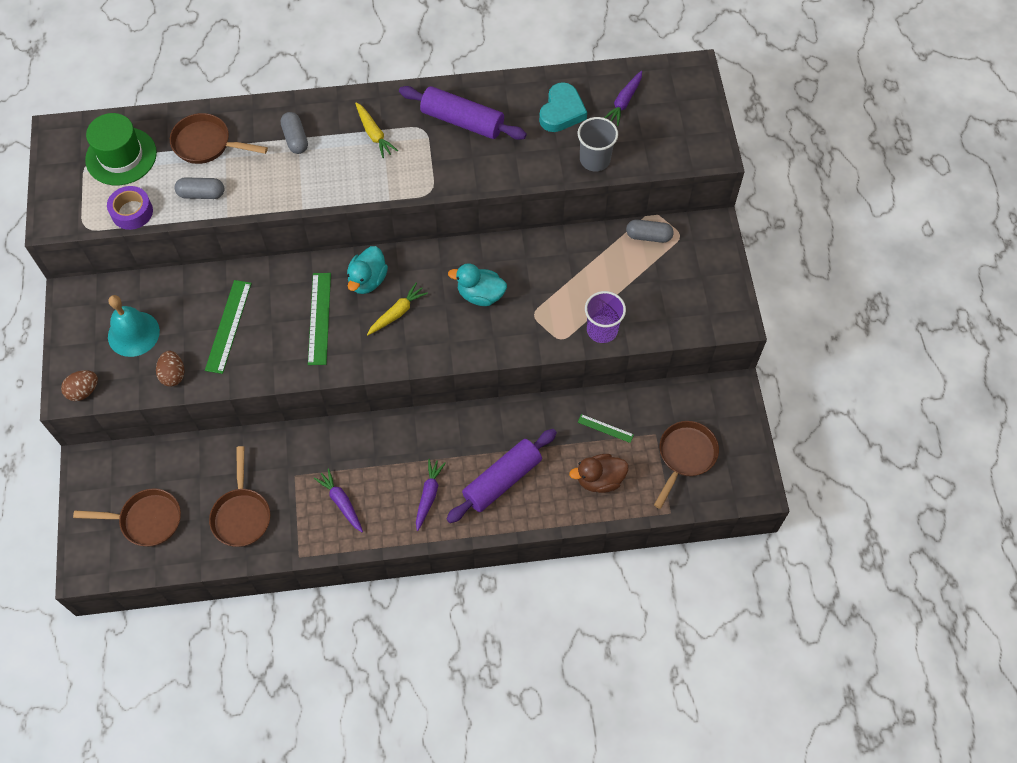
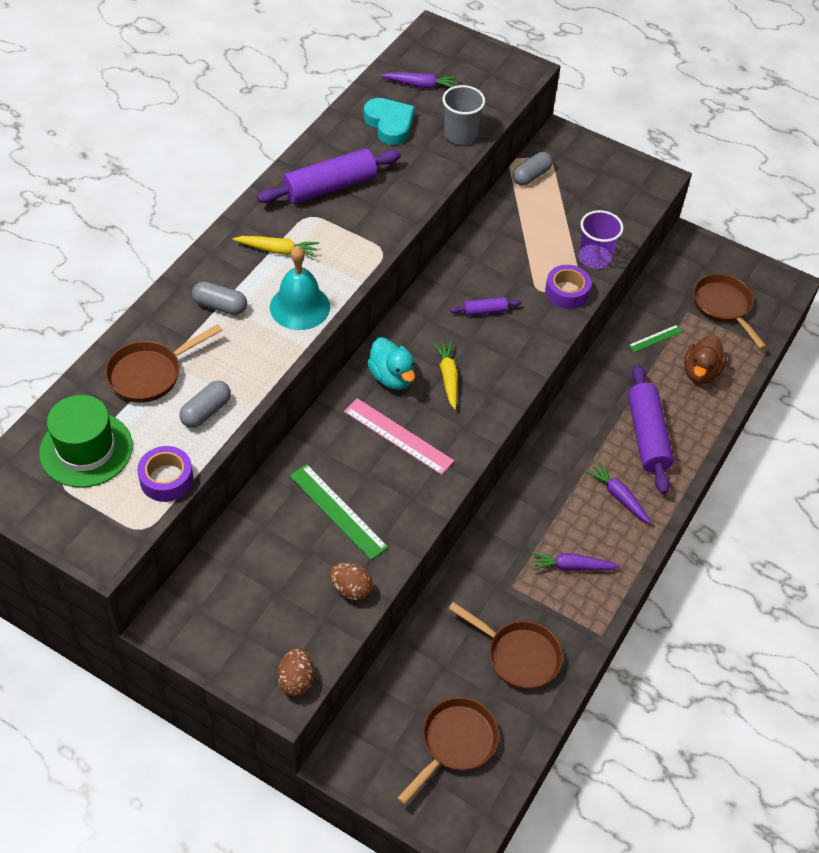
camera: 55 degrees left, 10 degrees down
turquoise bell [108,295,160,357] -> turquoise bell moved to [270,246,330,330]
green ruler [308,273,331,365] -> pink ruler [344,398,454,475]
turquoise duck [448,263,507,306] -> purple rolling pin [450,297,521,316]
purple carrot [604,71,642,126] -> purple carrot turned 60 degrees counterclockwise [381,72,458,88]
none -> purple tape [545,265,591,309]

